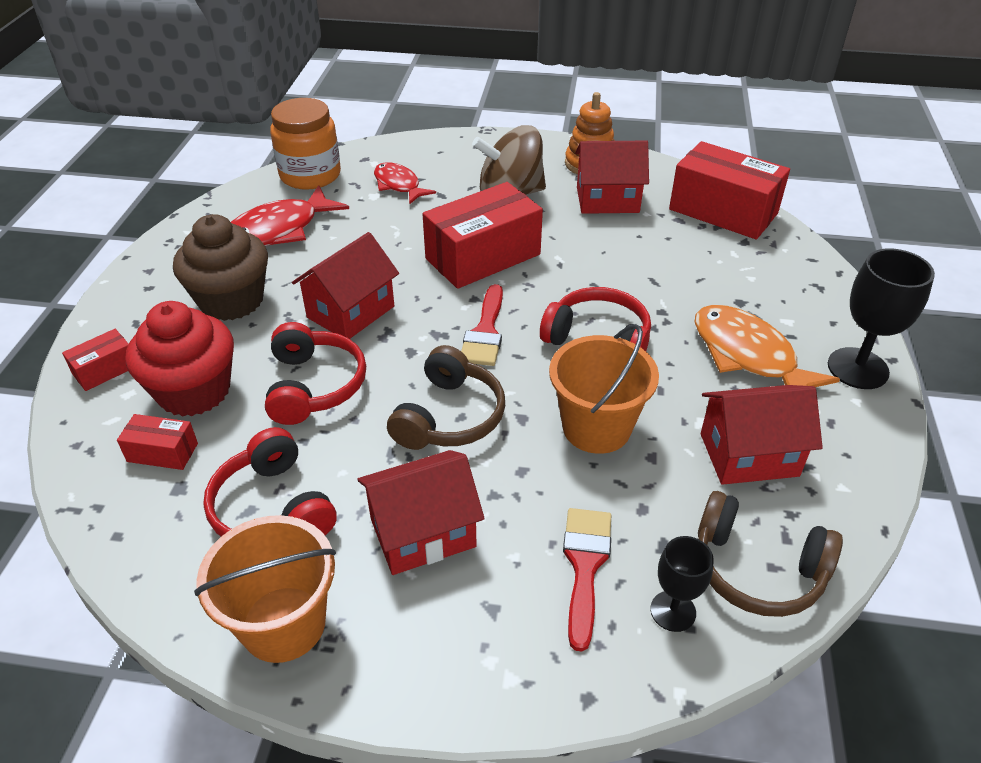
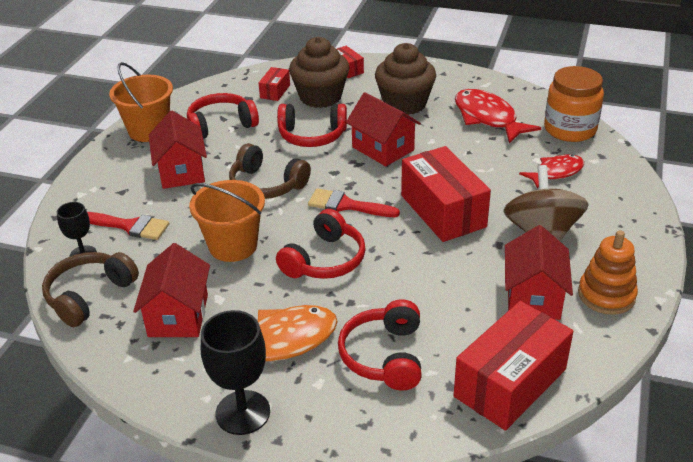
camera: 100 degrees right, 5 degrees down
red cupcake [126,301,234,417] -> brown cupcake [289,37,349,108]
none -> red headphones [338,299,422,391]

